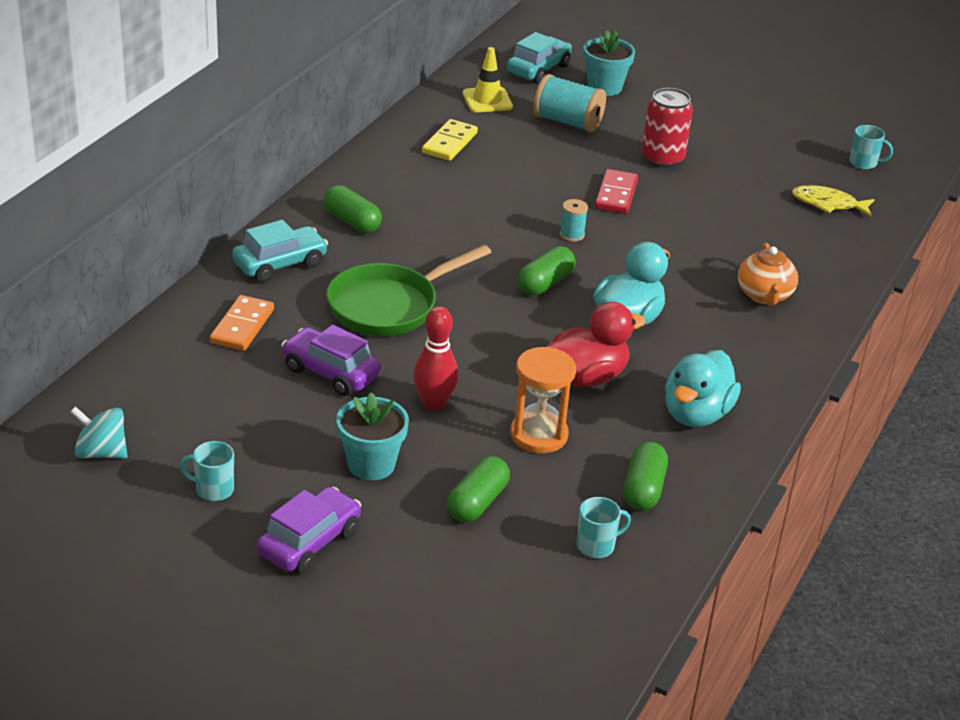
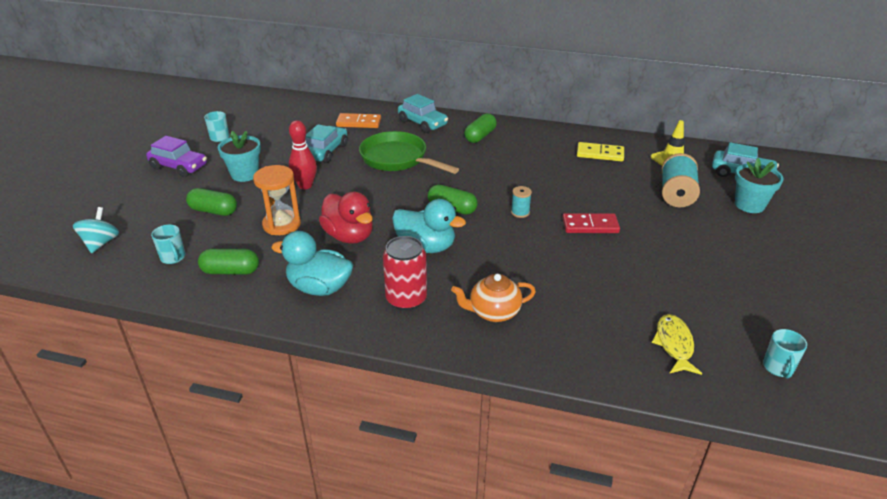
camera: 80 degrees right, 0 degrees up
turquoise spinning top [70,406,128,459] -> turquoise spinning top moved to [73,207,119,253]
purple car [281,325,381,396] -> turquoise car [305,124,348,163]
red can [642,88,693,168] -> red can moved to [383,236,427,310]

